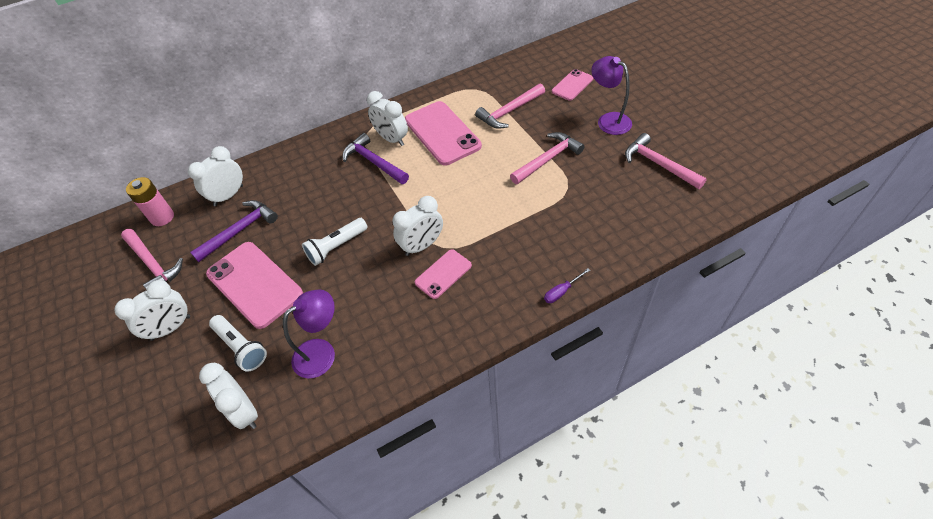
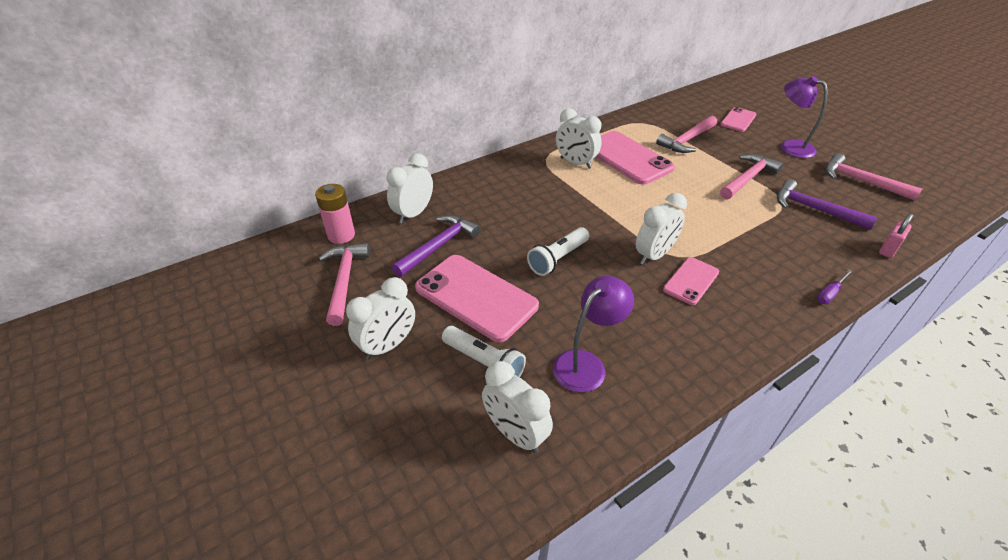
camera: 10 degrees left, 10 degrees down
pink hammer [121,229,183,290] -> pink hammer turned 135 degrees counterclockwise [318,243,370,326]
purple hammer [342,133,409,184] -> purple hammer moved to [777,179,878,230]
none -> pink padlock [879,213,913,258]

